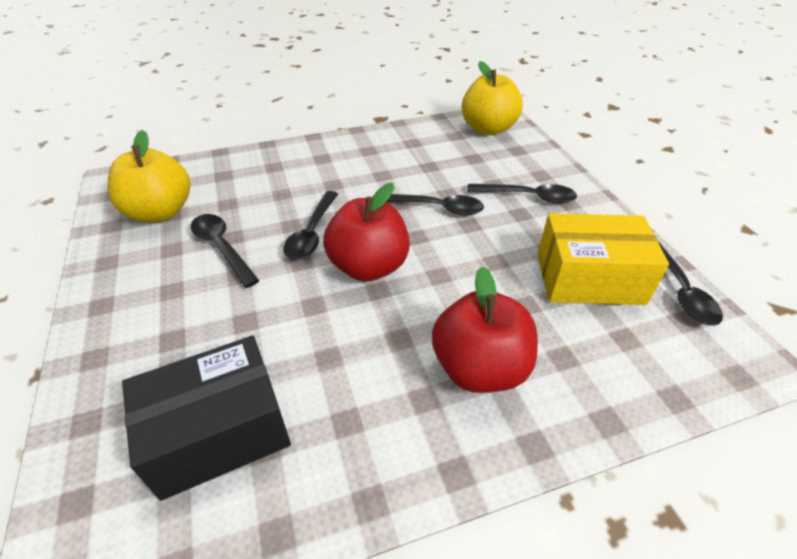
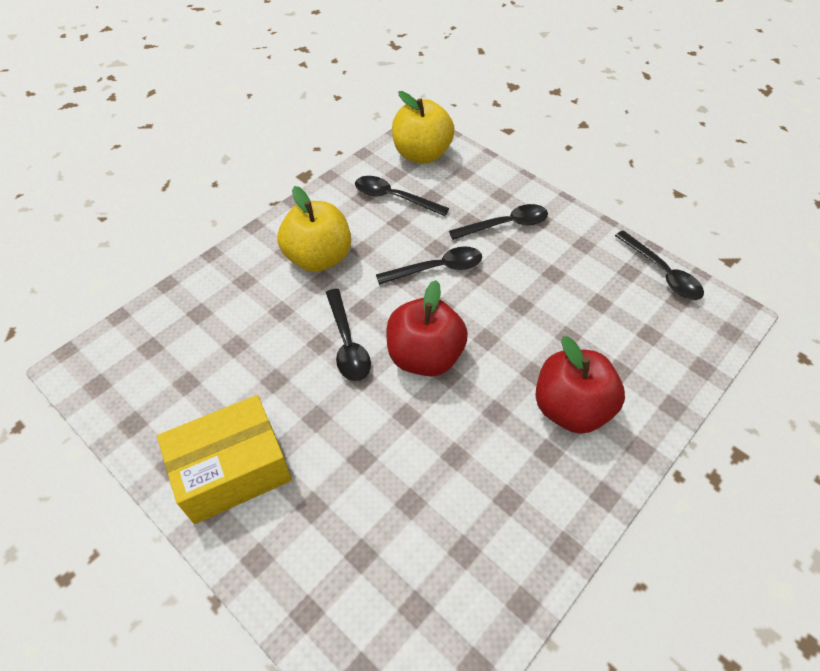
camera: 30 degrees left, 10 degrees up
yellow apple [108,130,190,222] -> yellow apple moved to [278,186,351,272]
black box [122,336,291,501] -> none
black spoon [191,214,260,288] -> black spoon moved to [355,176,449,216]
yellow box [537,213,669,305] -> yellow box moved to [157,395,292,524]

